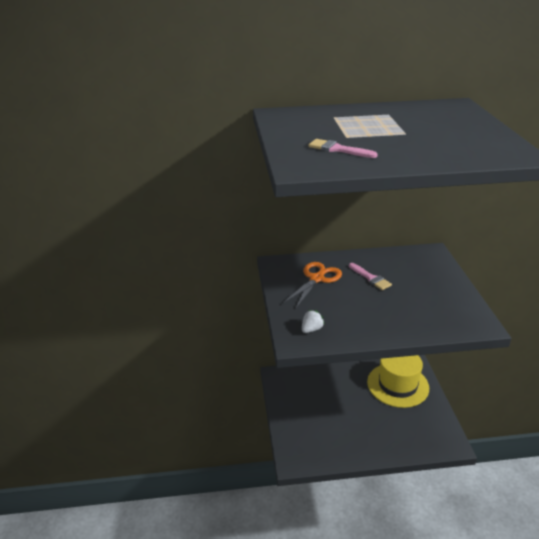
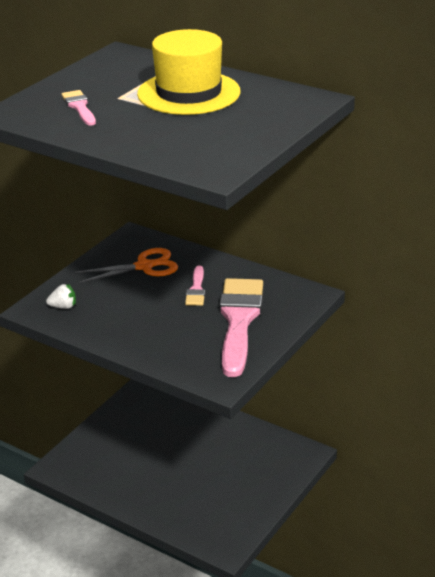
camera: 40 degrees right, 0 degrees up
yellow hat [367,355,429,408] -> yellow hat moved to [137,29,241,115]
none -> pink brush [220,278,263,377]

